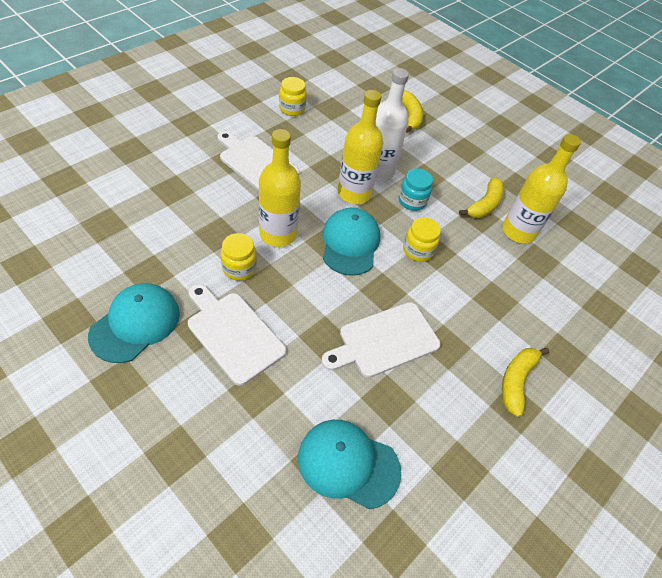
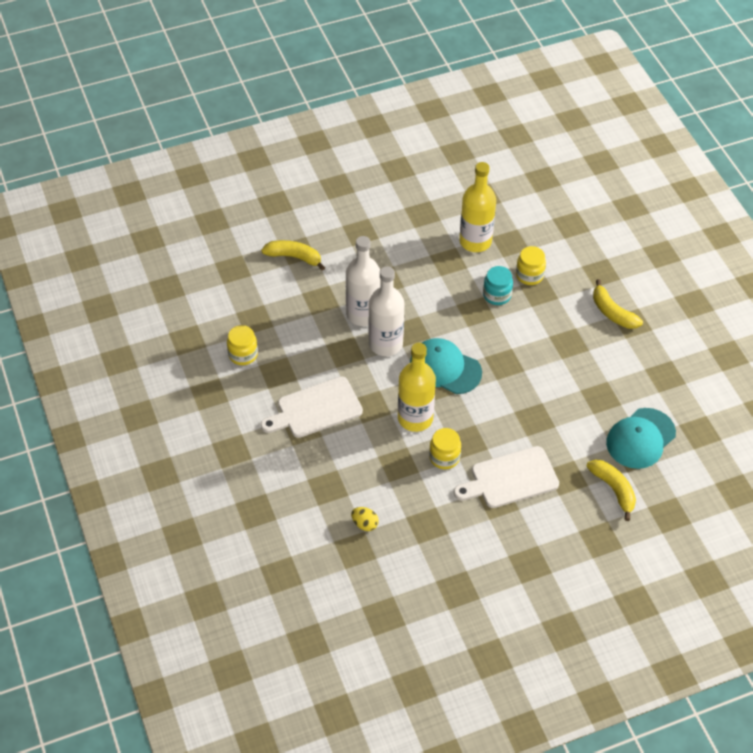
camera: 60 degrees left, 0 degrees up
turquoise cap [88,283,180,363] -> none
white cutting board [322,302,441,378] -> none
yellow bottle [338,90,383,204] -> white bottle [368,266,405,356]
turquoise jar [399,168,433,211] -> turquoise jar moved to [483,266,513,305]
yellow jar [403,217,441,262] -> yellow jar moved to [516,246,546,285]
yellow banana [459,177,504,218] -> yellow banana moved to [586,460,636,521]
none -> yellow egg [351,507,379,531]

